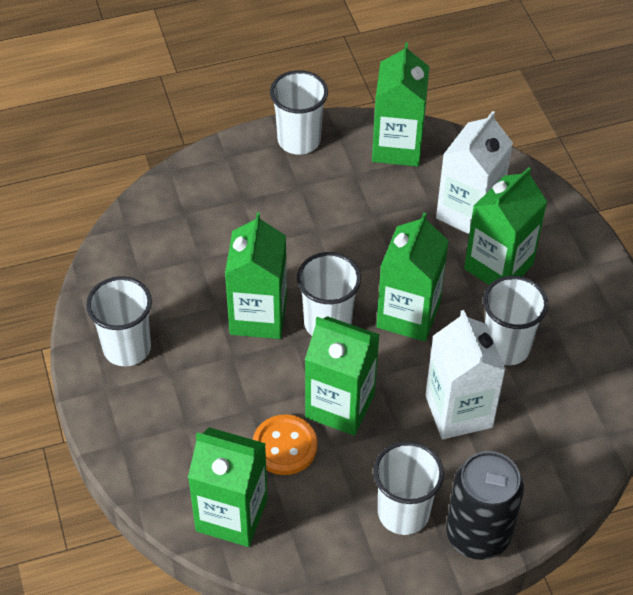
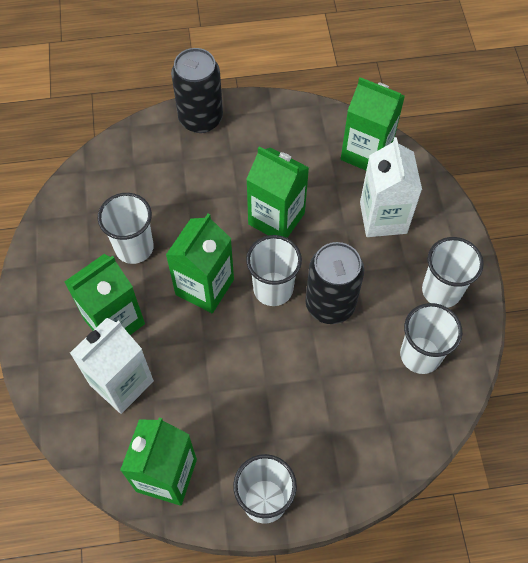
camera: 170 degrees left, 10 degrees up
green carton [225,213,287,339] -> black can [306,242,364,324]
orange button [253,414,317,475] -> none
white cup [373,441,444,535] -> white cup moved to [400,303,462,374]
white carton [425,310,506,439] -> white carton moved to [360,137,422,237]

